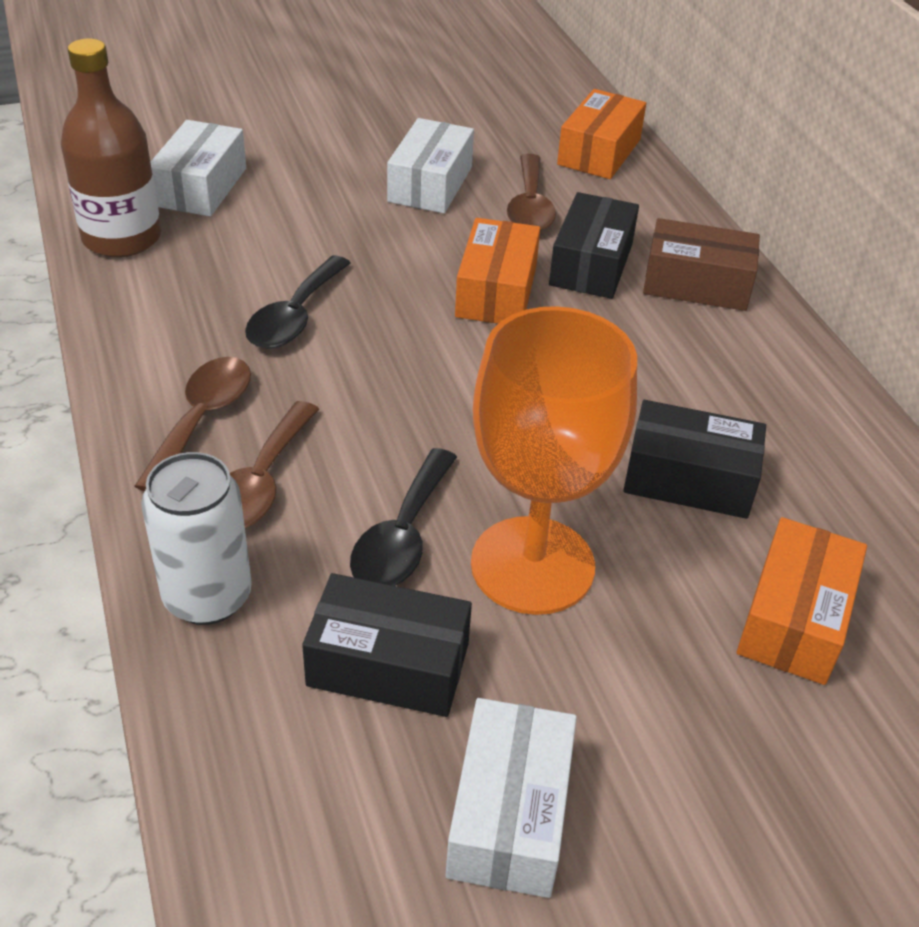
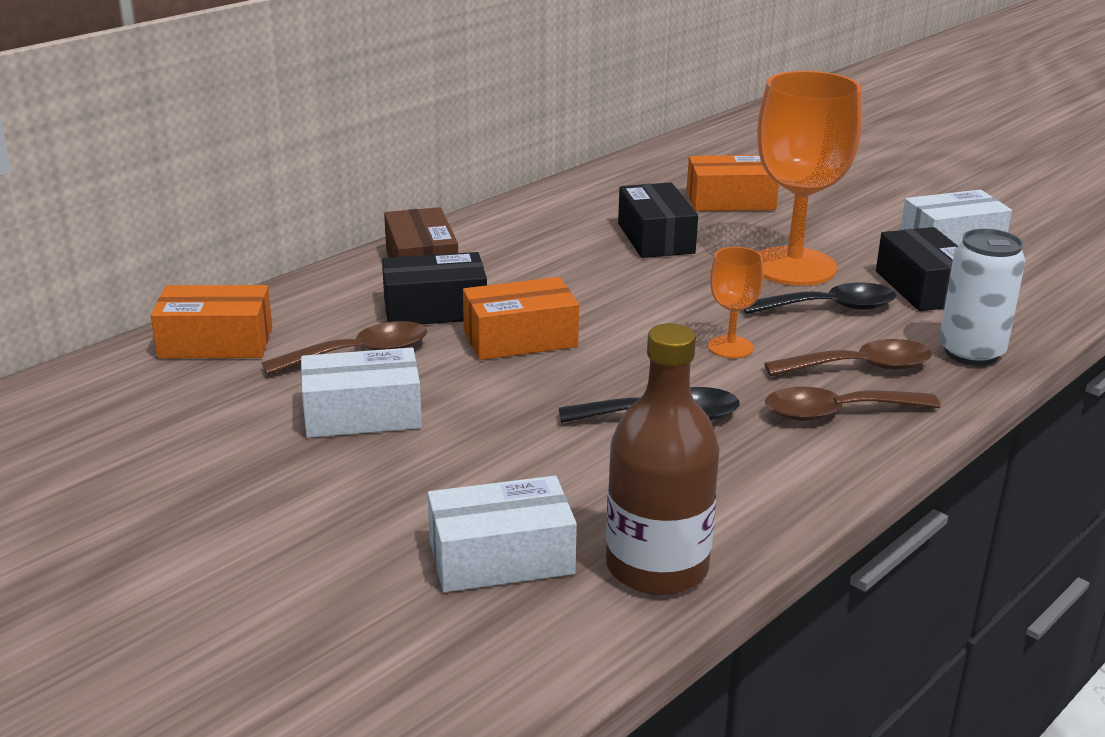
camera: 115 degrees left, 15 degrees down
none -> orange goblet [708,247,764,358]

